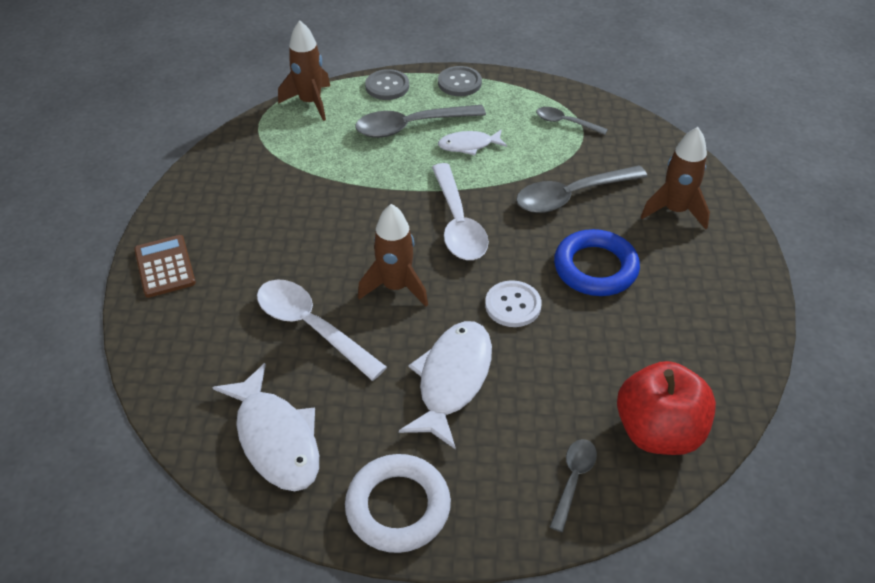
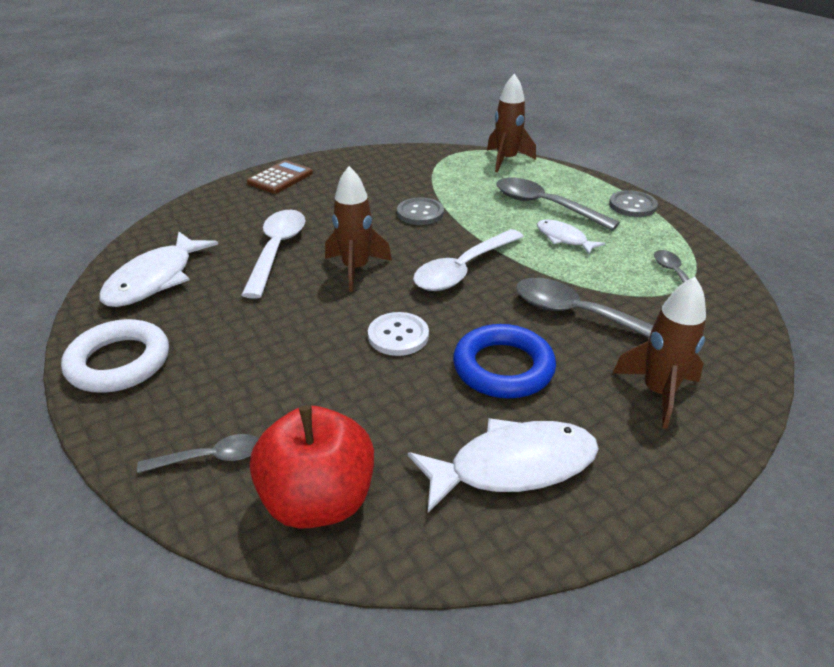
camera: 55 degrees right, 10 degrees down
grey button [365,69,409,100] -> grey button moved to [397,198,444,225]
white fish [399,321,492,450] -> white fish moved to [408,418,599,513]

